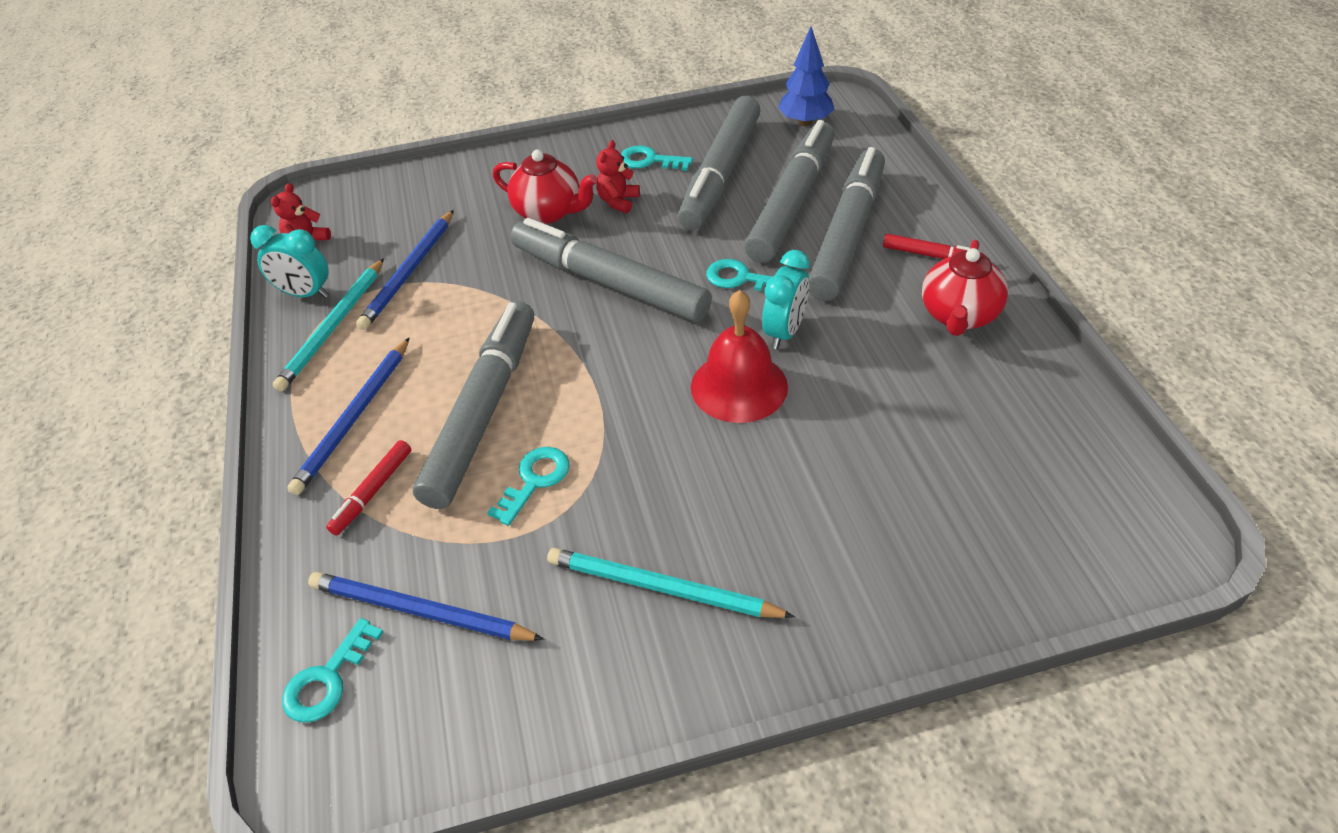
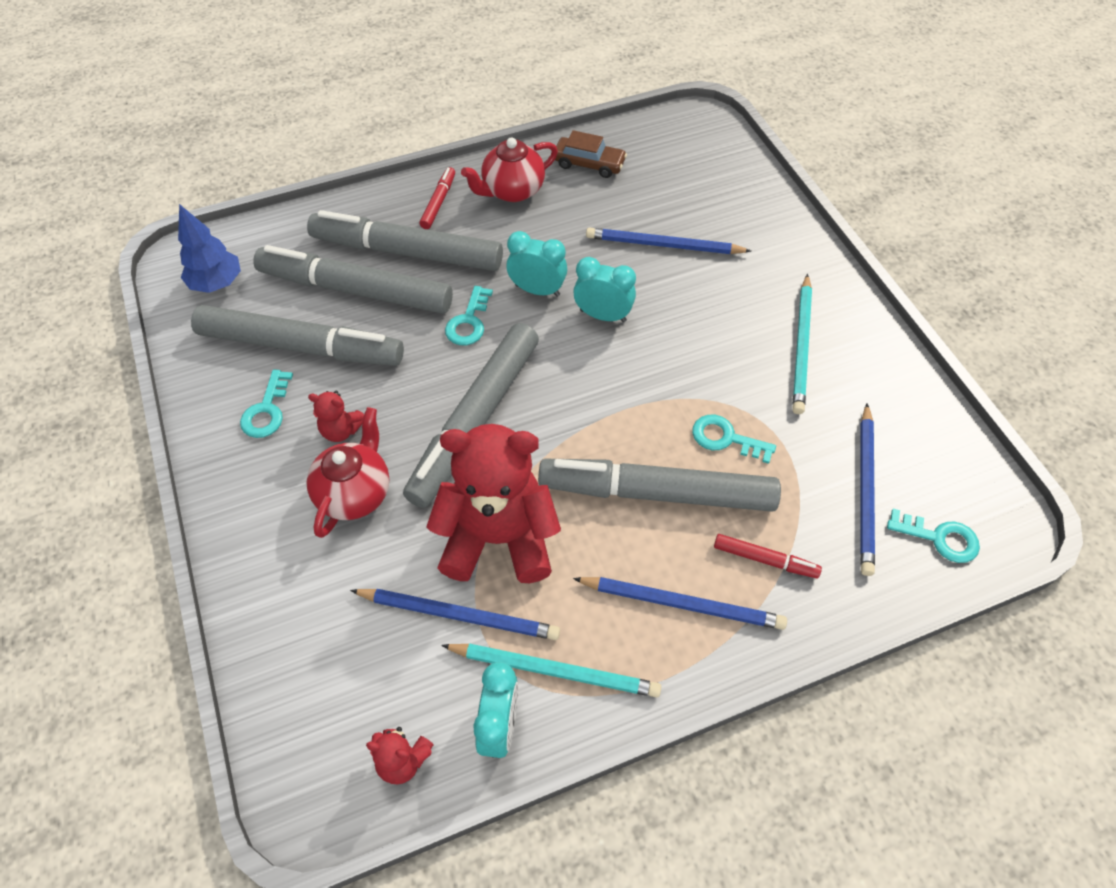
camera: 100 degrees left, 10 degrees up
red bell [691,290,788,423] -> turquoise clock [573,257,636,322]
red teapot [922,240,1008,336] -> red teapot turned 135 degrees clockwise [461,137,558,202]
none -> red teddy bear [426,424,561,583]
none -> brown car [555,130,627,178]
none -> blue pencil [586,228,751,254]

